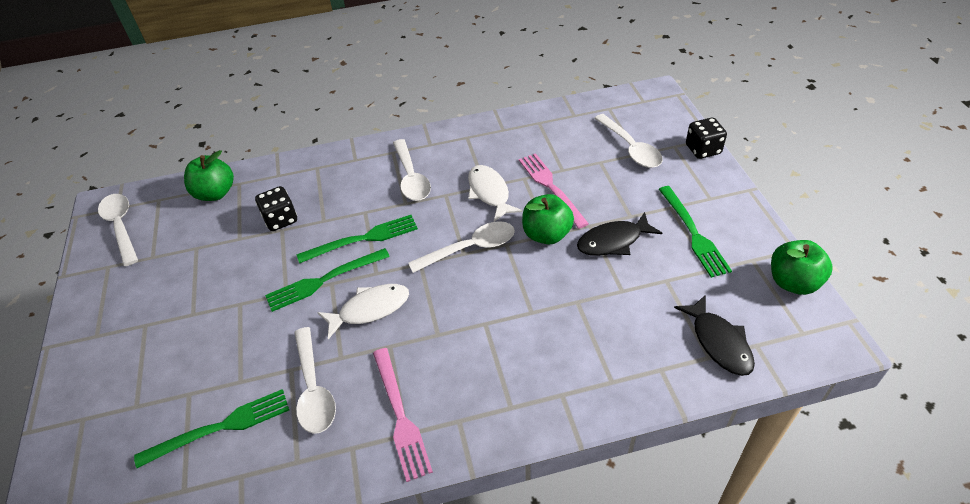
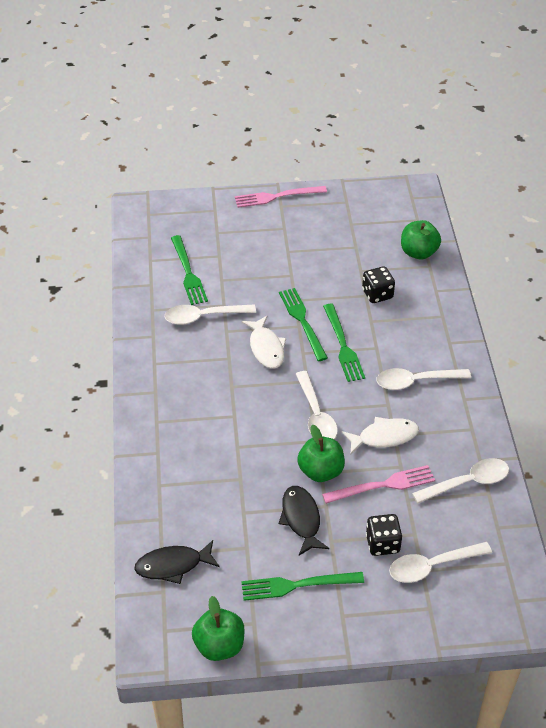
camera: 95 degrees right, 0 degrees up
white spoon [98,194,138,266] -> white spoon moved to [412,458,509,503]
pink fork [373,348,433,482] -> pink fork moved to [235,186,327,208]
black dice [686,118,727,159] -> black dice moved to [366,514,402,556]

